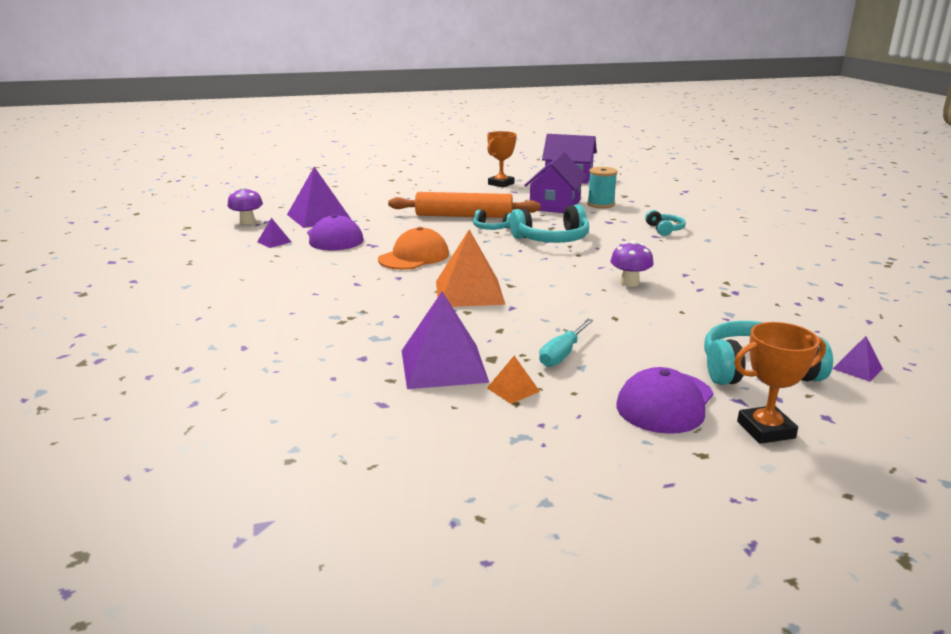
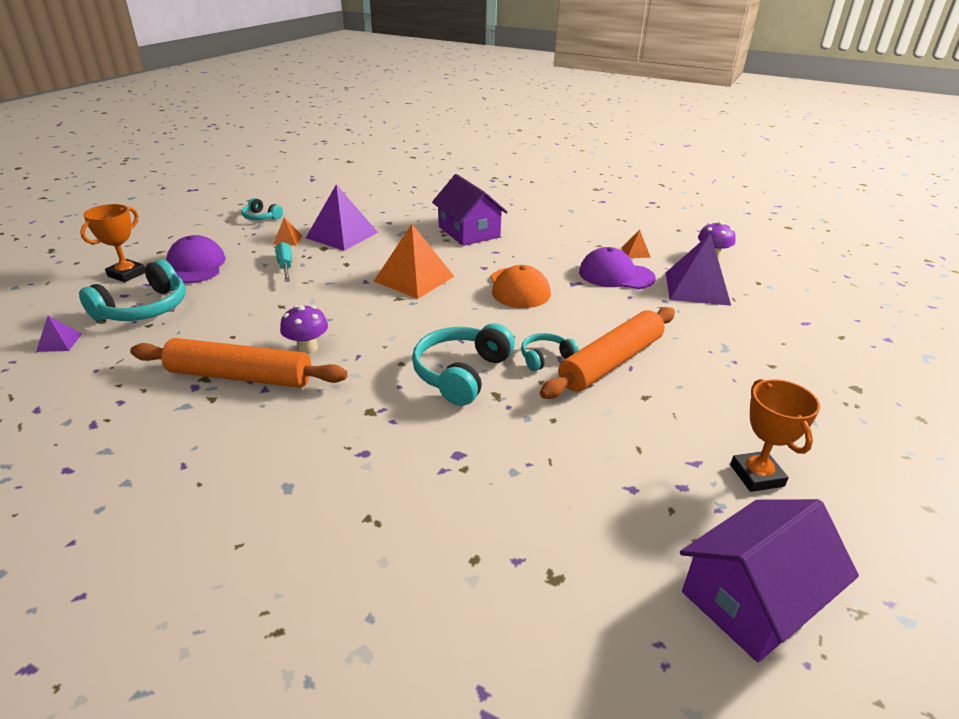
camera: 130 degrees right, 10 degrees up
purple pyramid [257,218,291,248] -> orange pyramid [621,230,651,258]
purple house [524,152,587,213] -> purple house moved to [432,174,508,246]
turquoise spool [587,167,618,208] -> none
turquoise headphones [645,210,686,236] -> turquoise headphones moved to [241,198,283,220]
none -> orange rolling pin [130,338,348,388]

